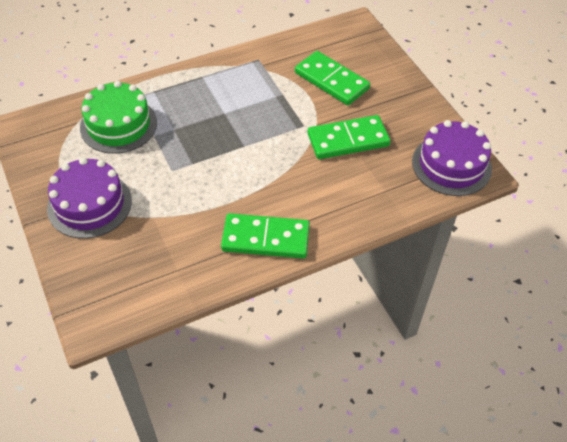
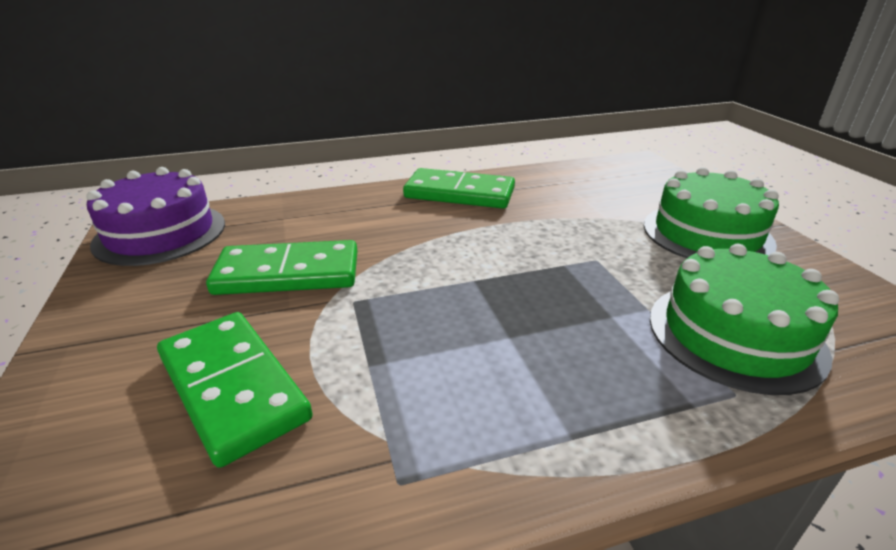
camera: 170 degrees left, 20 degrees down
purple cake [47,157,132,239] -> green cake [644,167,779,258]

